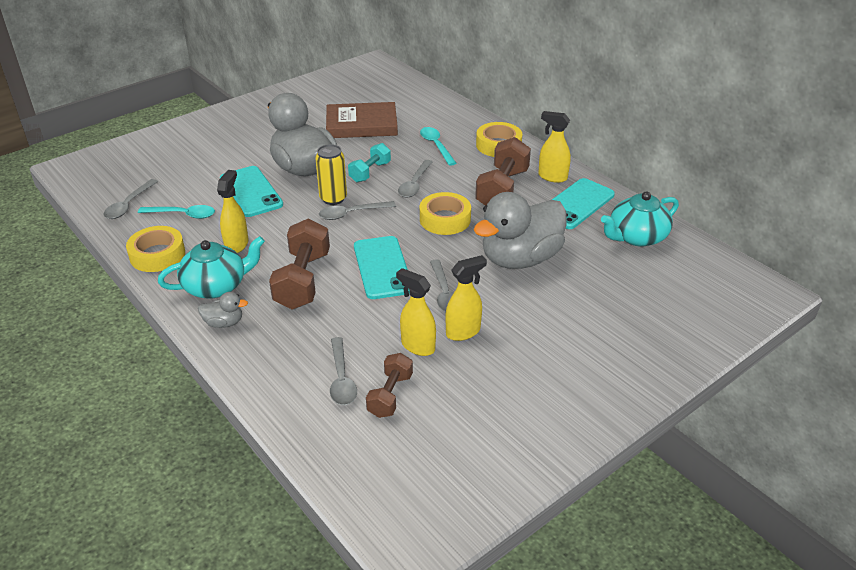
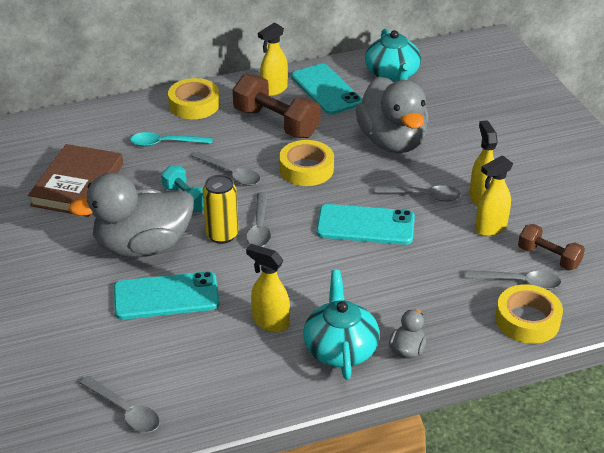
camera: 70 degrees left, 0 degrees up
yellow tape [126,226,185,272] -> yellow tape moved to [495,284,563,344]
turquoise spoon [138,205,215,219] -> none
brown dumbbell [269,219,330,309] -> none

